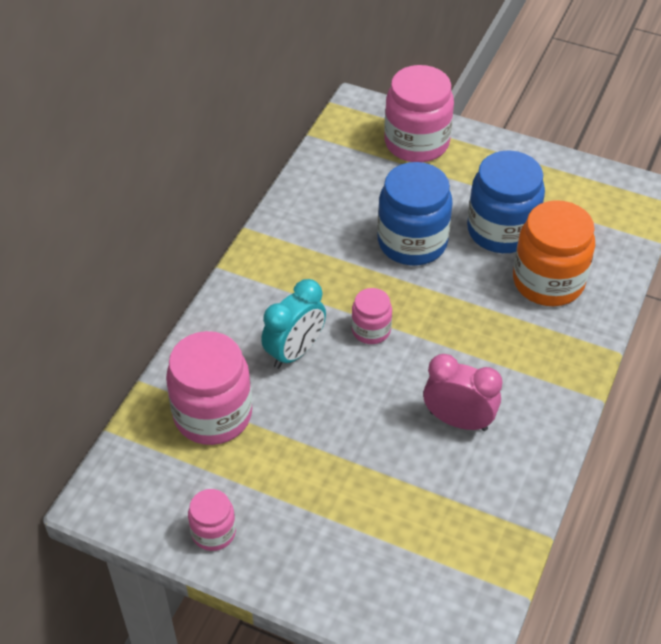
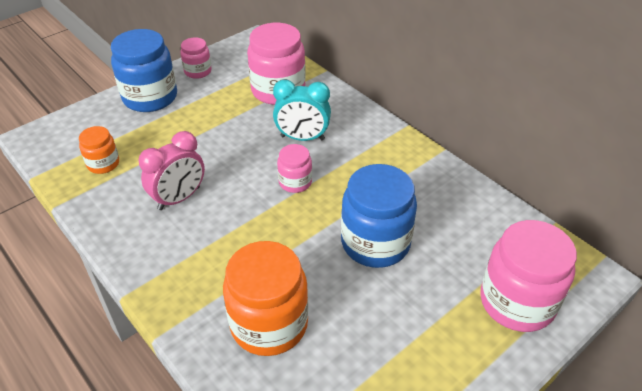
camera: 115 degrees right, 5 degrees down
turquoise clock [261,279,326,369] -> turquoise clock turned 60 degrees counterclockwise [273,79,331,141]
blue jar [467,150,545,253] -> blue jar moved to [111,29,177,112]
none -> orange jar [79,126,119,174]

